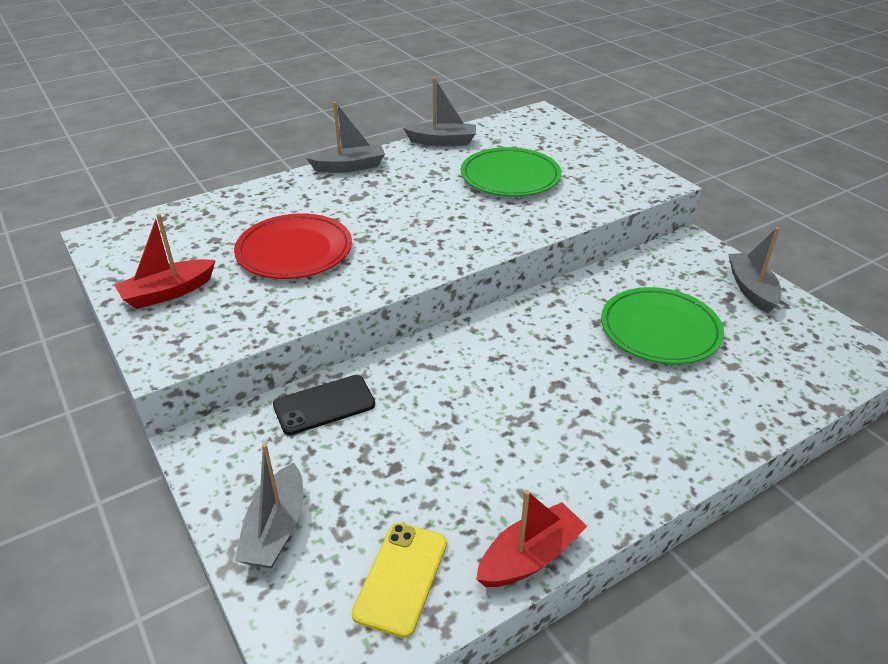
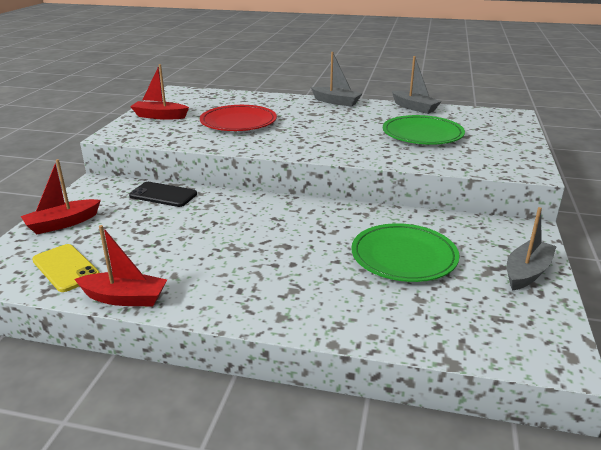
camera: 45 degrees right, 10 degrees down
grey boat [235,443,303,568] -> red boat [21,159,101,234]
yellow phone [352,523,447,638] -> yellow phone turned 75 degrees clockwise [32,244,100,292]

